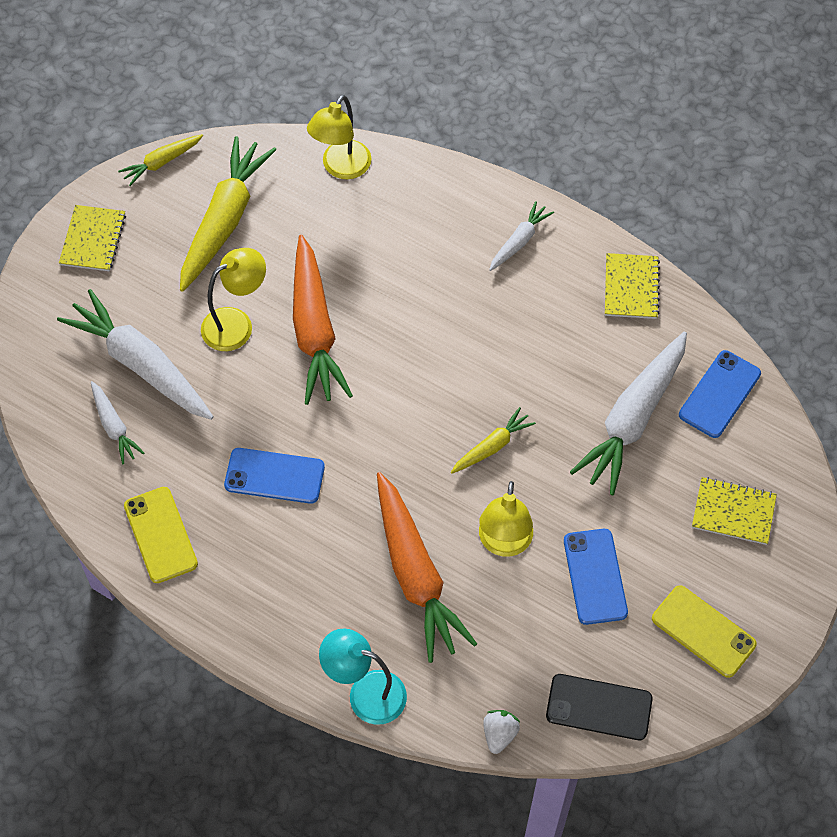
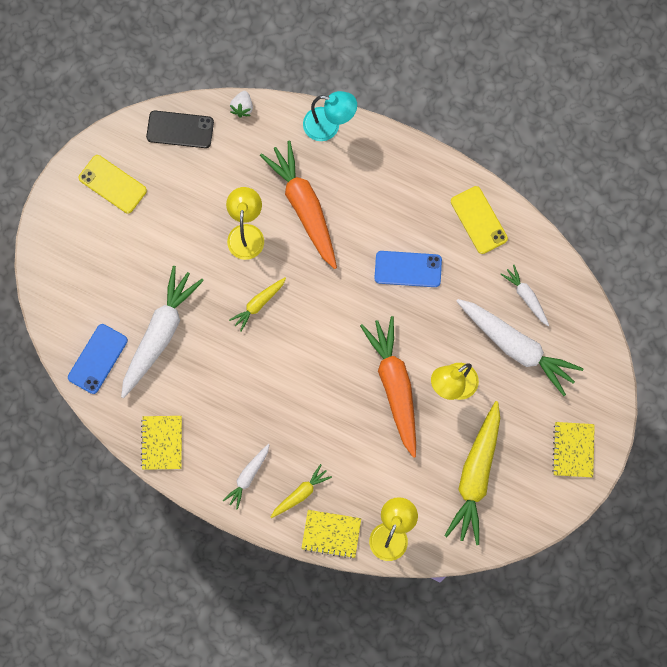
camera: 175 degrees right, 15 degrees up
yellow carrot [118,134,203,186] -> yellow carrot moved to [271,464,332,518]
blue phone [564,529,628,625] -> none
yellow notebook [692,477,777,545] -> yellow notebook moved to [301,510,361,559]

